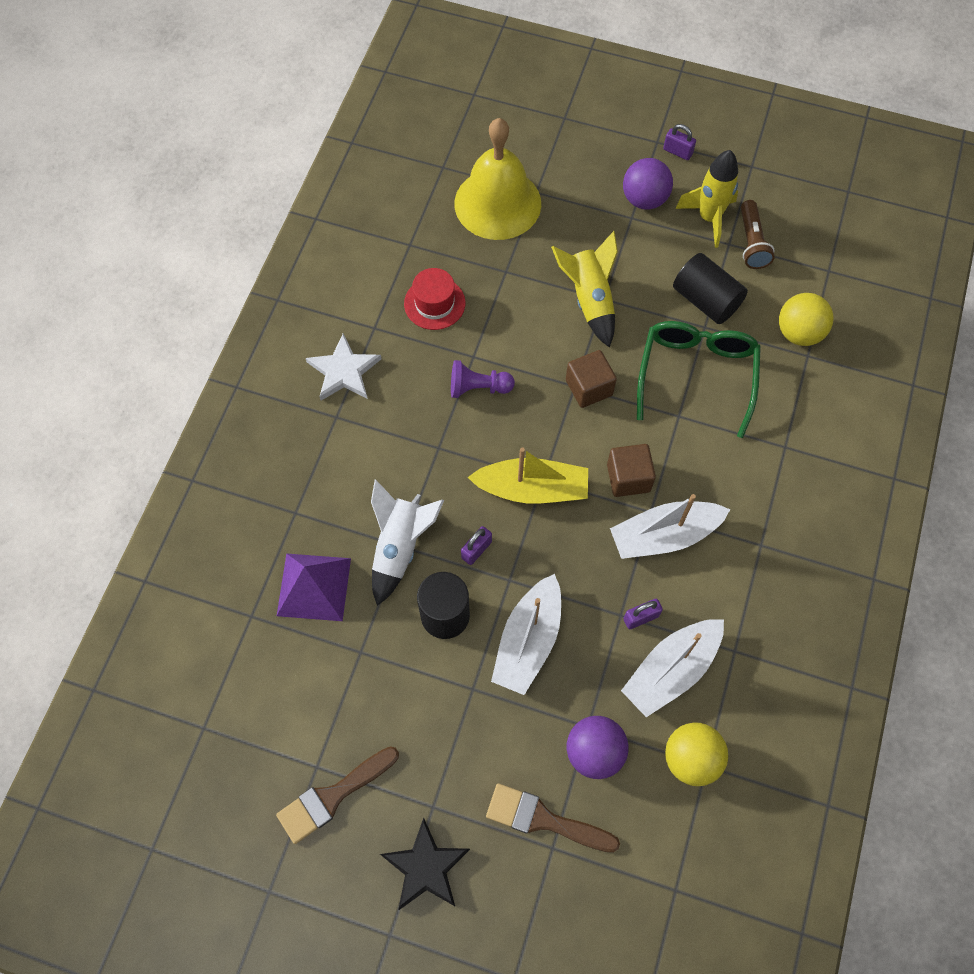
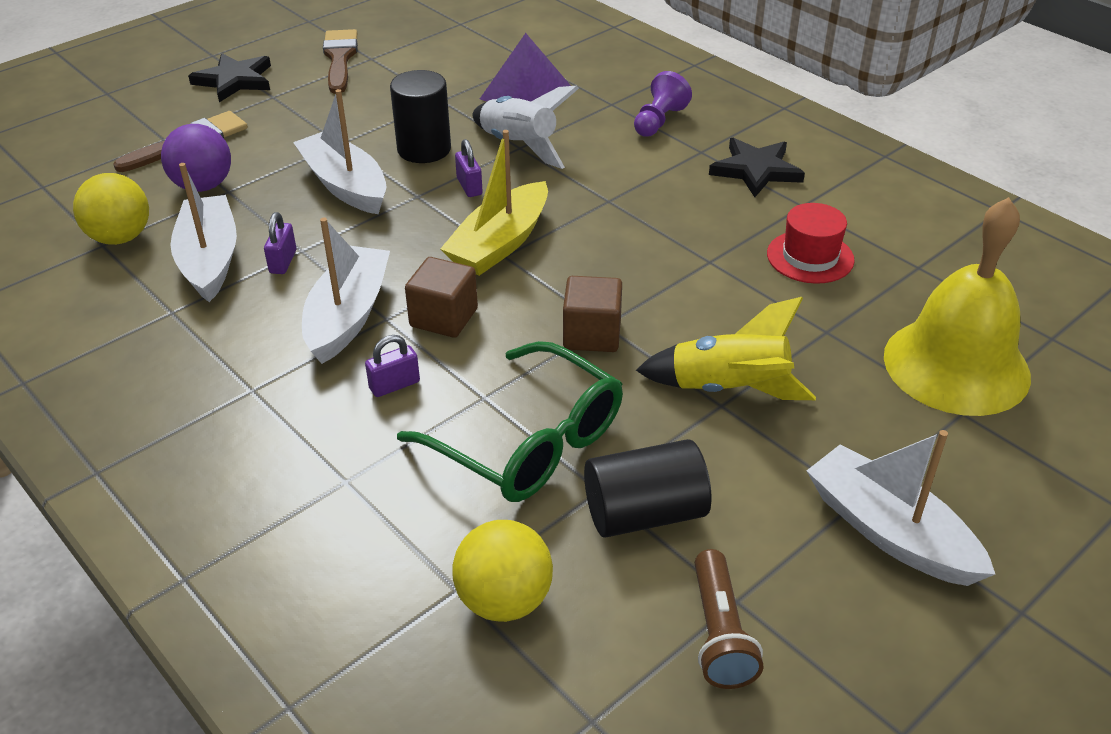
camera: 120 degrees right, 25 degrees down
white star [306,333,381,401] -> black star [709,138,805,197]
purple pawn [451,360,515,398] -> purple pawn moved to [634,71,692,137]
purple ball [623,158,673,210] -> white boat [806,430,995,586]
purple padlock [663,124,696,160] -> purple padlock moved to [365,335,420,397]
yellow rocket [675,150,738,248] -> none
brown flashlight [741,200,775,269] -> brown flashlight turned 120 degrees counterclockwise [695,549,763,689]

